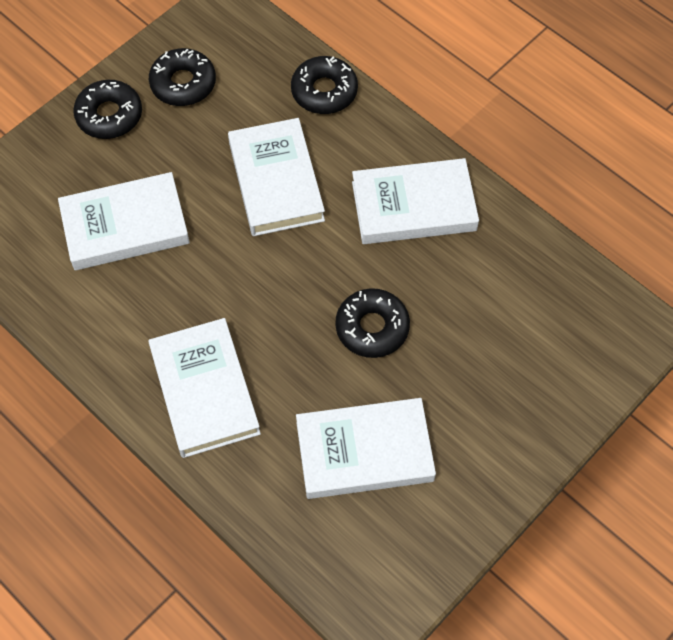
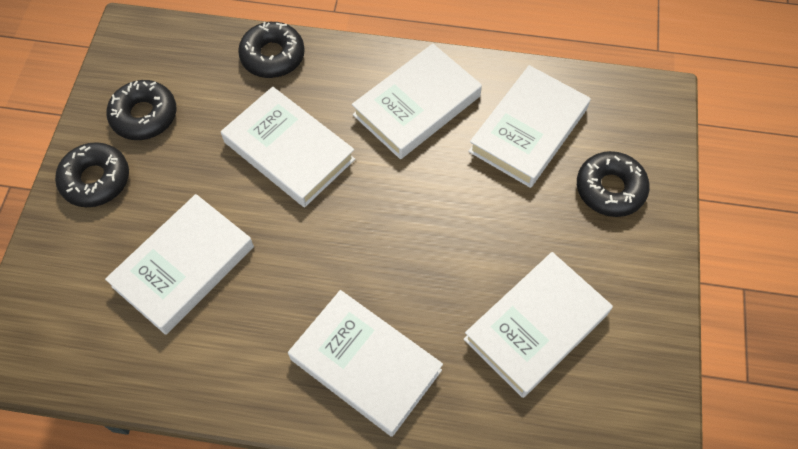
camera: 35 degrees left, 0 degrees up
black donut [335,288,410,358] -> black donut moved to [577,151,650,217]
none -> white book [468,65,591,188]

